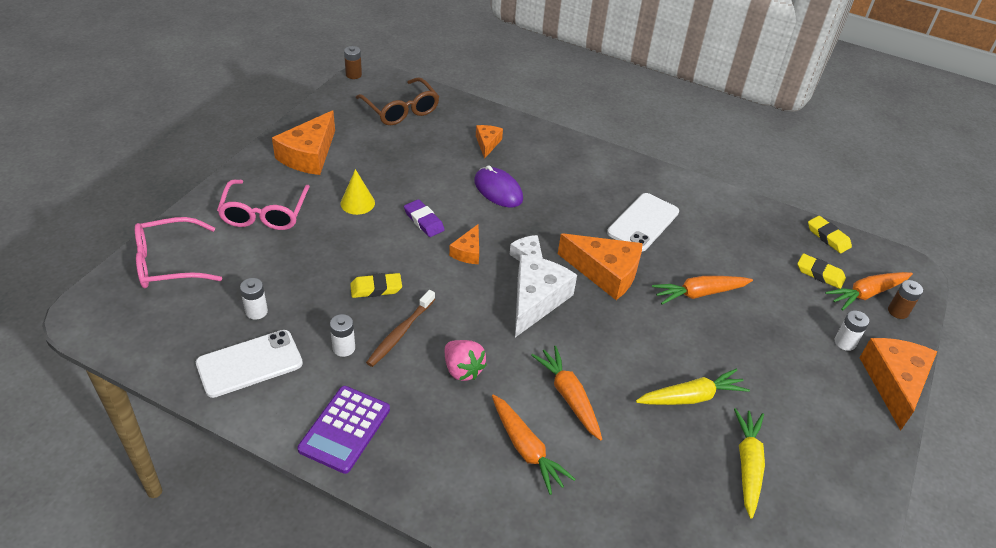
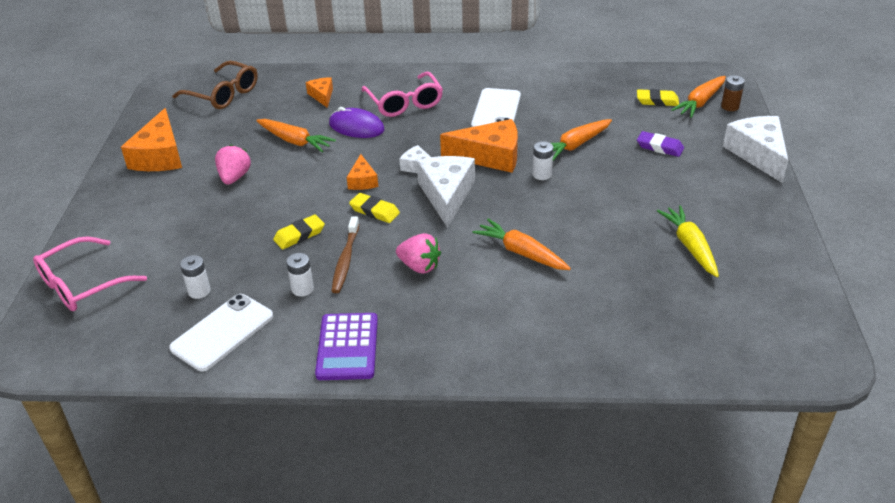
camera: 20 degrees left, 5 degrees down
pink glasses [217,180,310,230] -> pink glasses moved to [362,72,443,117]
yellow cone [341,169,375,215] -> pink strawberry [215,144,251,185]
brown battery [344,46,362,79] -> none
purple eraser [404,199,445,237] -> purple eraser moved to [637,131,684,157]
orange carrot [492,395,576,495] -> orange carrot moved to [256,119,336,152]
yellow carrot [636,368,750,405] -> none
yellow eraser [808,216,852,253] -> yellow eraser moved to [349,193,400,223]
white battery [835,310,869,351] -> white battery moved to [533,141,553,180]
orange cheese [859,338,937,431] -> white cheese [723,116,788,183]

